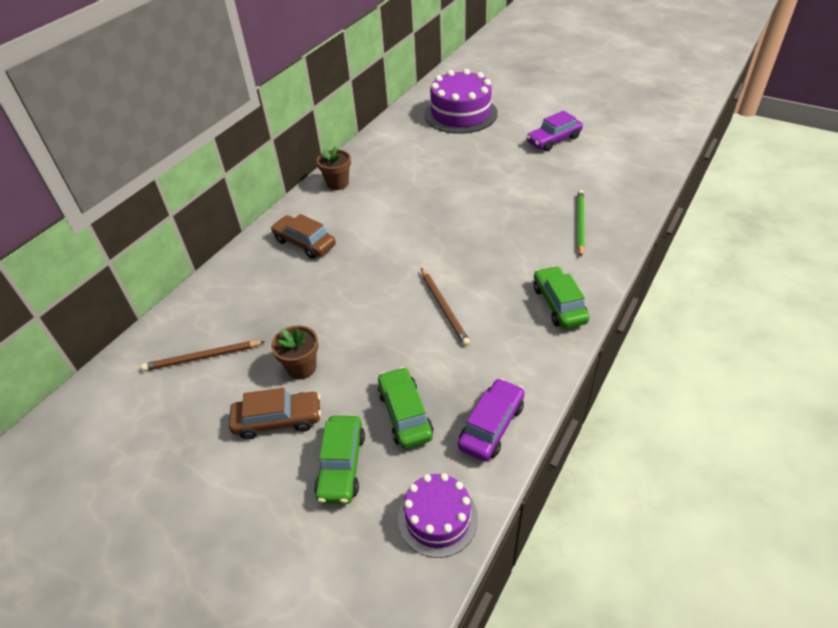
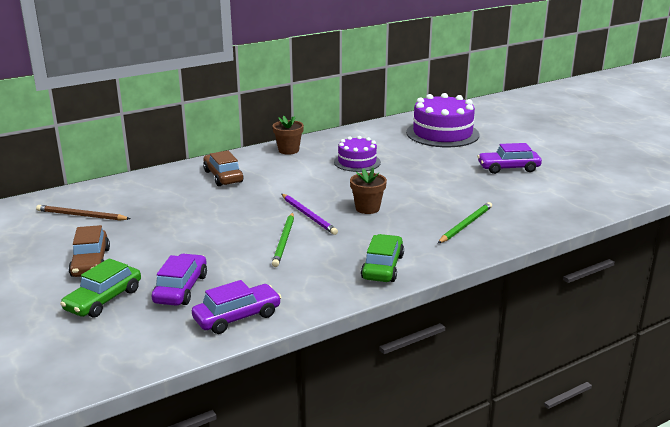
camera: 25 degrees right, 20 degrees down
brown car [229,388,321,439] -> brown car turned 60 degrees clockwise [68,225,110,277]
brown flower pot [271,325,318,379] -> brown flower pot moved to [350,167,387,214]
green car [378,367,433,449] -> purple car [152,254,207,306]
purple cake [398,473,478,558] -> purple cake moved to [334,136,381,172]
brown pencil [421,268,470,346] -> green pencil [272,213,294,267]
none -> purple pencil [282,194,338,235]

